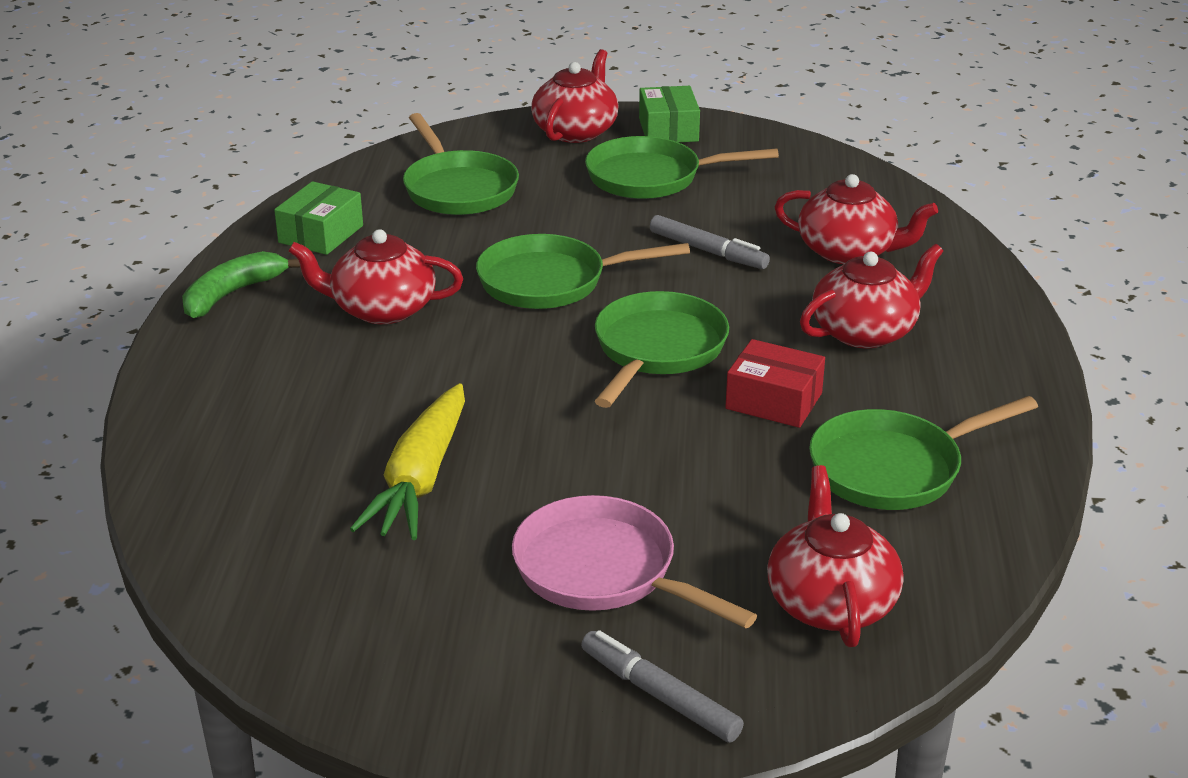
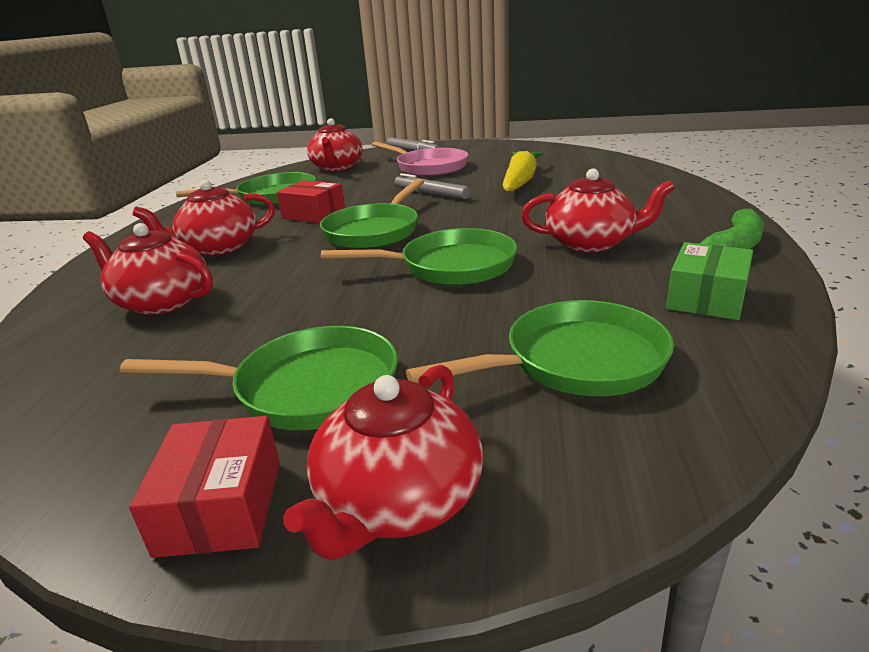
camera: 175 degrees left, 5 degrees down
green pan [403,113,519,215] -> green pan turned 90 degrees clockwise [406,300,674,396]
green box [639,86,700,142] -> red box [129,416,280,558]
grey marker [650,215,770,269] -> grey marker moved to [395,173,470,199]

